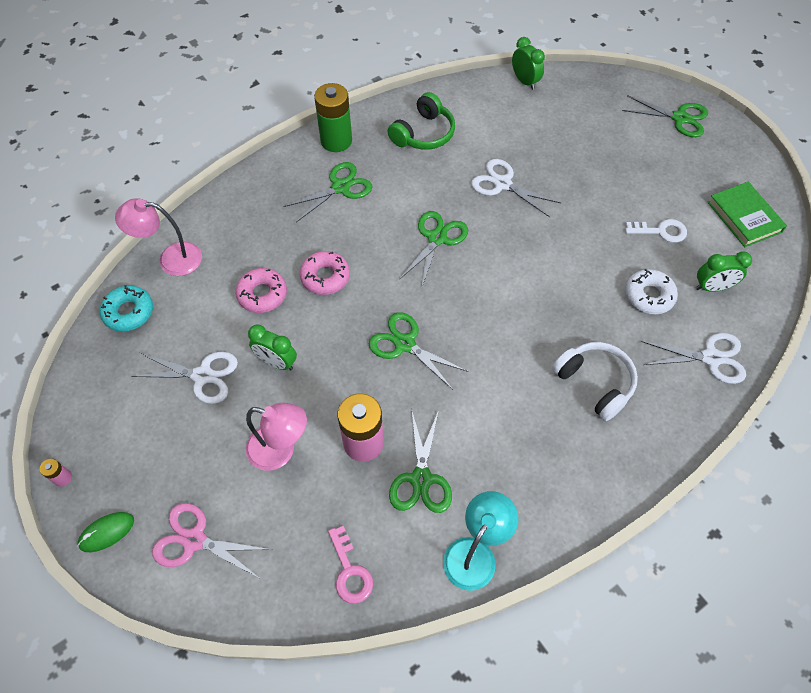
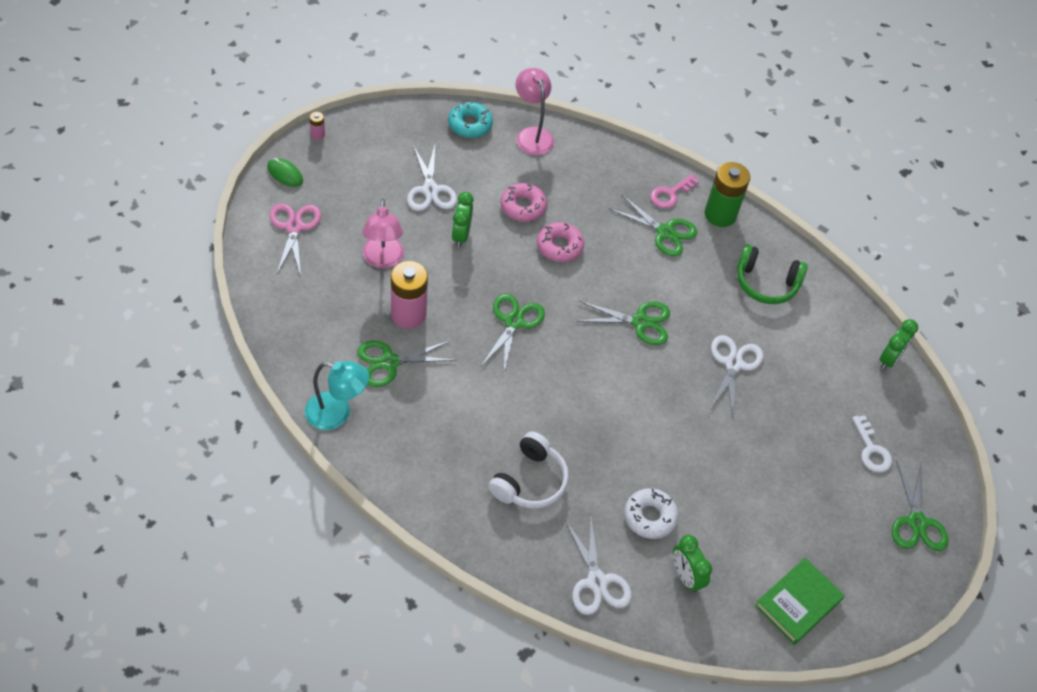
camera: 65 degrees right, 5 degrees down
pink key [328,526,373,604] -> pink key moved to [650,174,699,208]
white key [625,219,687,243] -> white key moved to [852,415,892,472]

